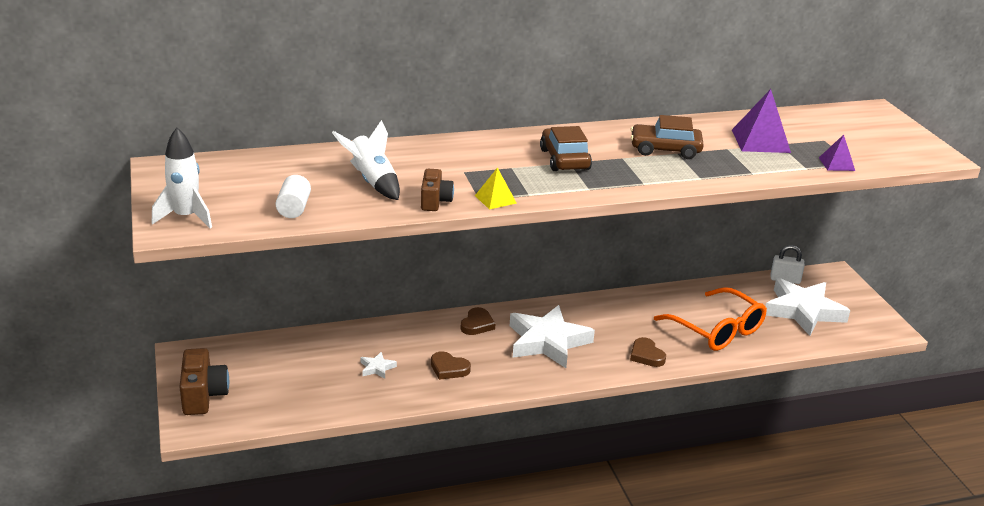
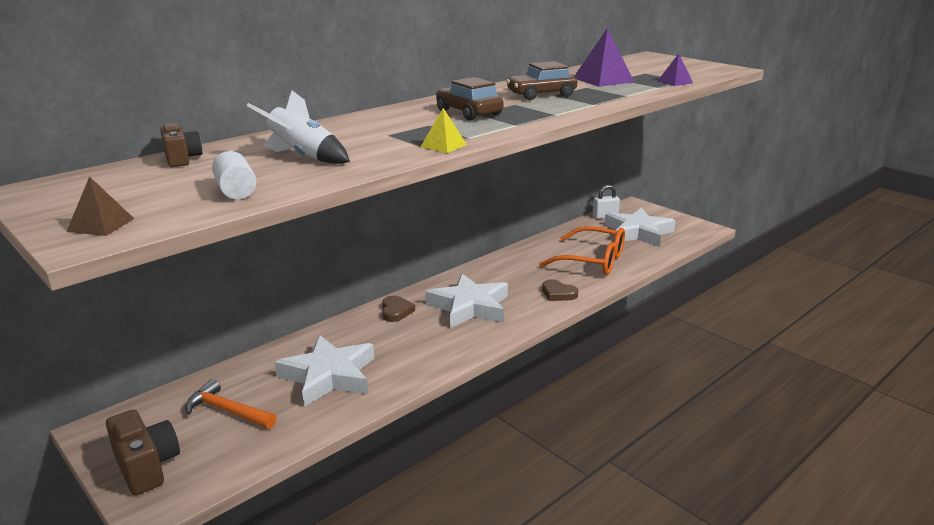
camera: 25 degrees left, 5 degrees down
white rocket [152,128,212,228] -> brown pyramid [66,176,134,236]
white star [360,352,397,379] -> white star [275,335,374,407], size x2.45
brown camera [421,169,454,211] -> brown camera moved to [160,123,202,167]
brown heart [431,351,471,380] -> none
none -> orange hammer [185,379,276,429]

